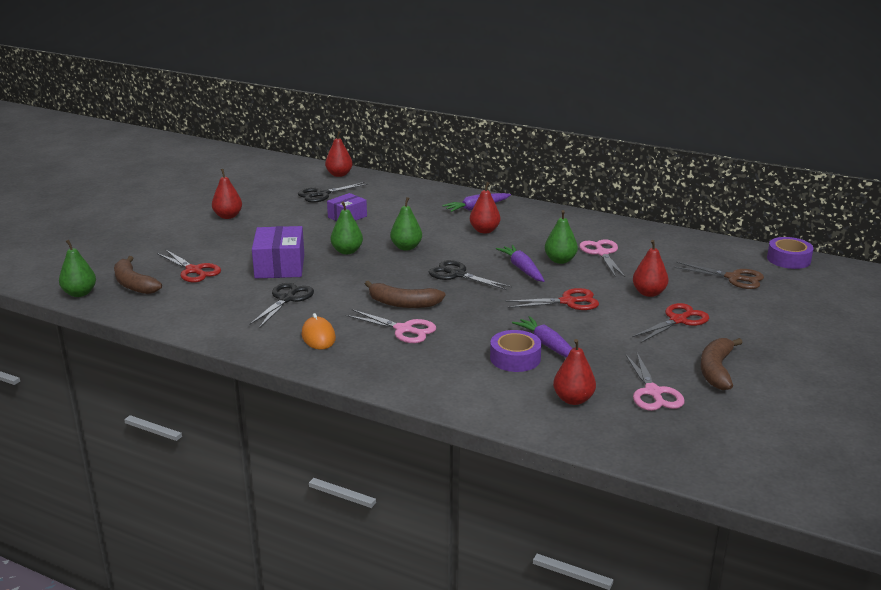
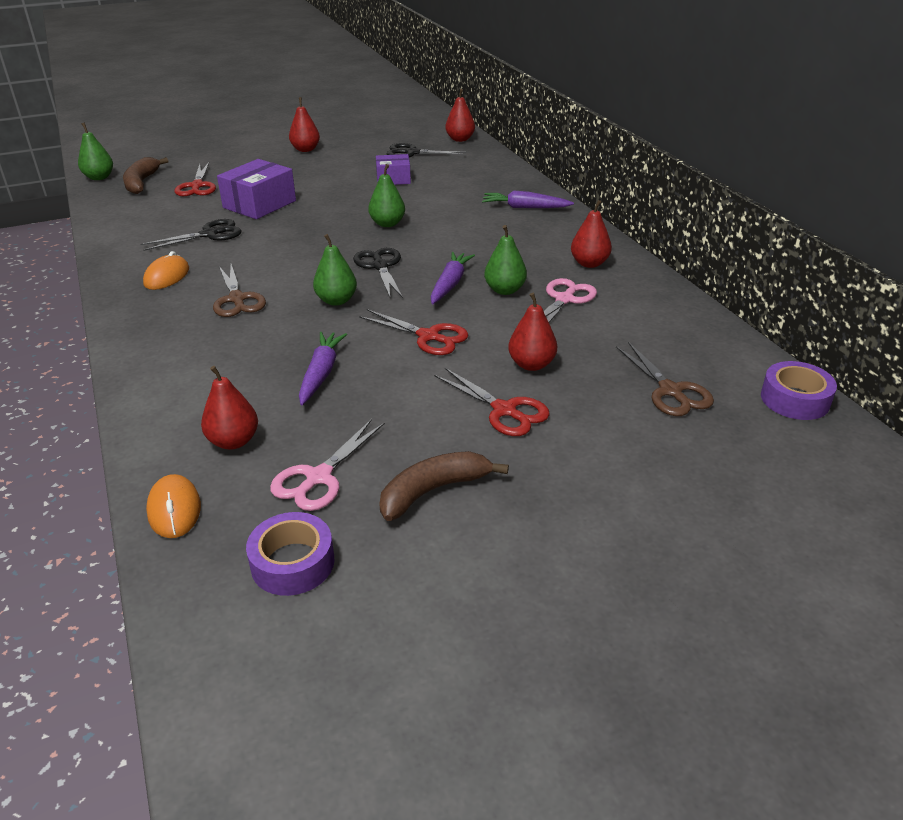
camera: 40 degrees right, 10 degrees up
green pear [331,201,363,254] -> green pear moved to [313,234,357,306]
pink scissors [346,310,436,343] -> brown scissors [213,264,266,317]
brown banana [365,281,445,308] -> none
red pear [470,182,500,234] -> red pear moved to [571,200,612,268]
purple tape [490,330,542,372] -> purple tape moved to [246,512,334,596]
red scissors [632,303,709,343] -> red scissors turned 45 degrees clockwise [434,368,550,436]
none -> orange mouse [146,474,201,538]

